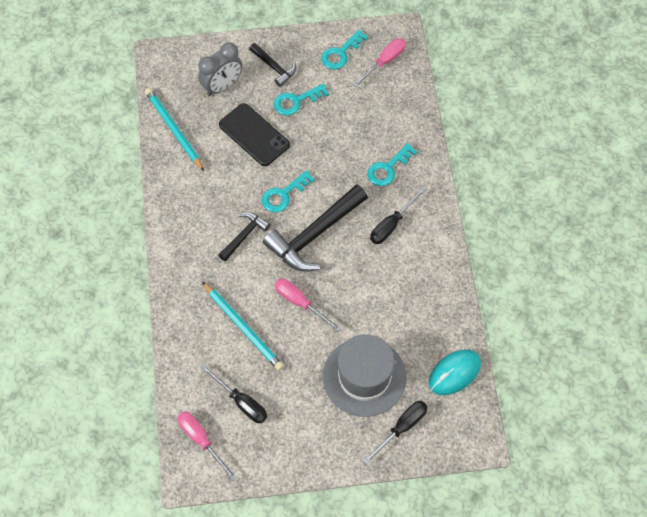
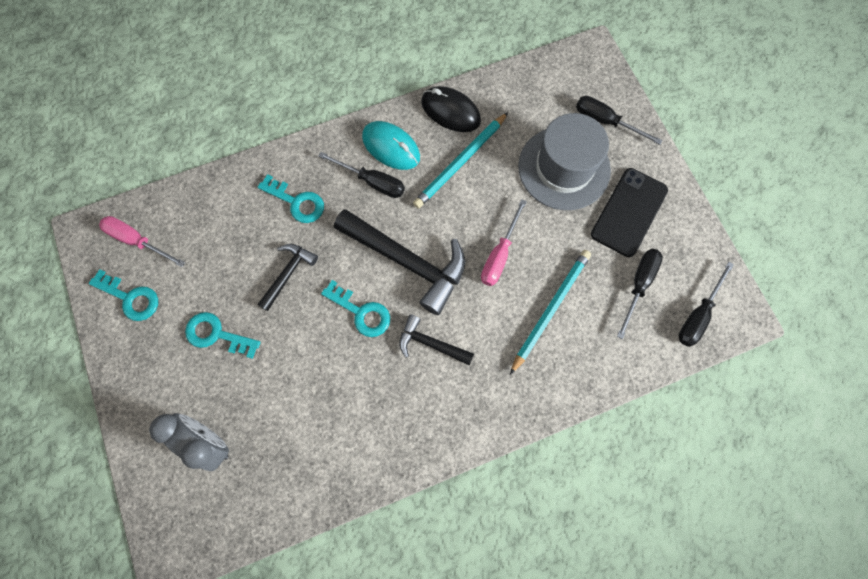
camera: 105 degrees left, 10 degrees up
turquoise pencil [145,88,204,171] -> turquoise pencil moved to [413,112,508,209]
pink screwdriver [178,411,237,480] -> black screwdriver [679,262,734,347]
black phone [219,103,290,166] -> black phone moved to [591,168,668,257]
black hammer [249,43,296,87] -> black hammer moved to [257,244,318,311]
turquoise key [274,84,329,116] -> turquoise key turned 150 degrees clockwise [185,312,261,359]
turquoise mouse [429,350,481,395] -> turquoise mouse moved to [362,121,420,170]
none -> black mouse [421,86,481,132]

